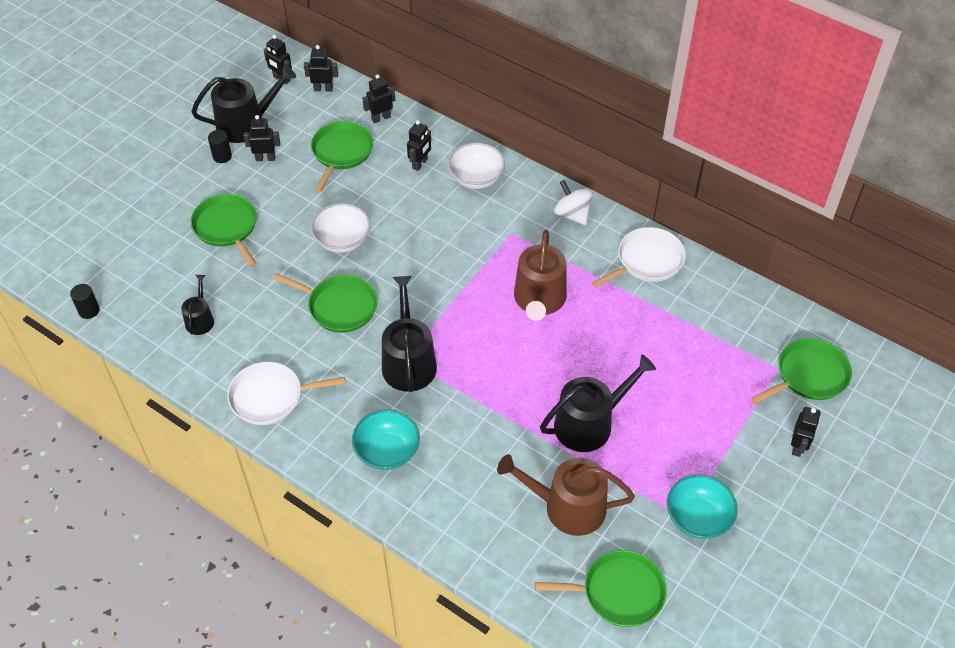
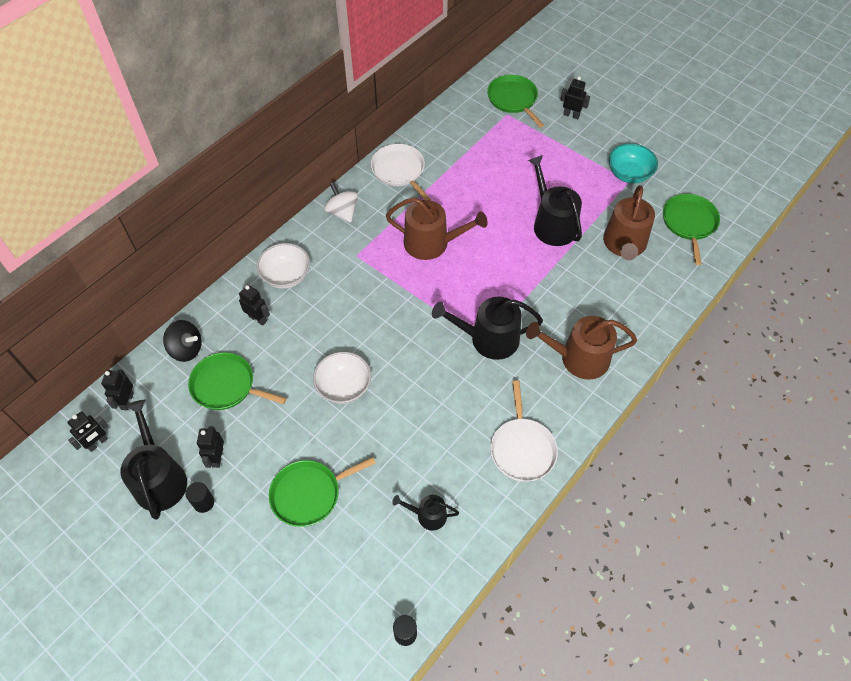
camera: 85 degrees left, 5 degrees up
green pan [273,273,378,333] -> none
turquoise bowl [352,410,420,470] -> brown watering can [526,316,637,379]
black robot [362,74,395,123] -> black spinning top [163,320,201,362]
white spinning top [554,180,593,225] -> white spinning top turned 90 degrees clockwise [324,182,358,223]

